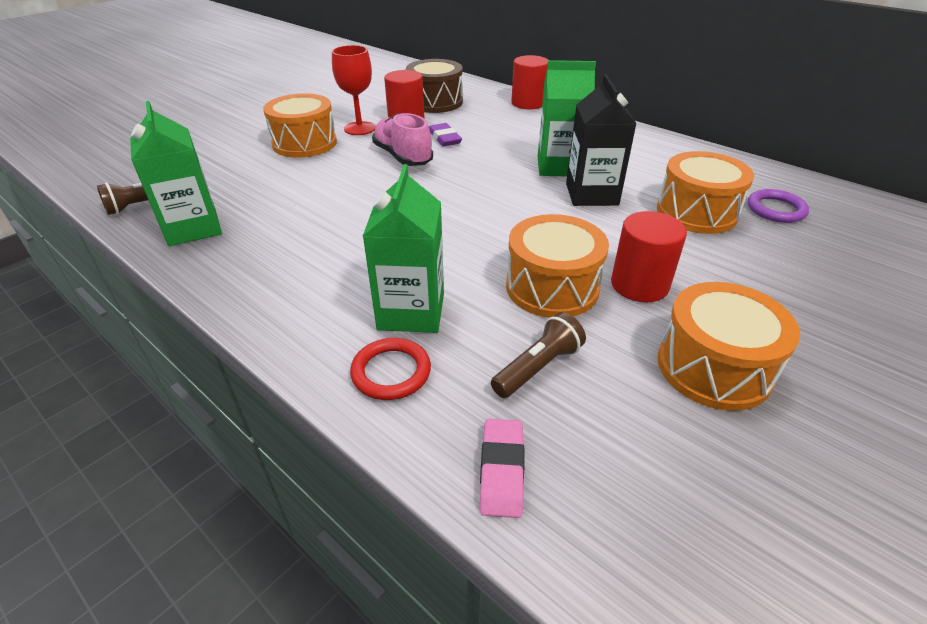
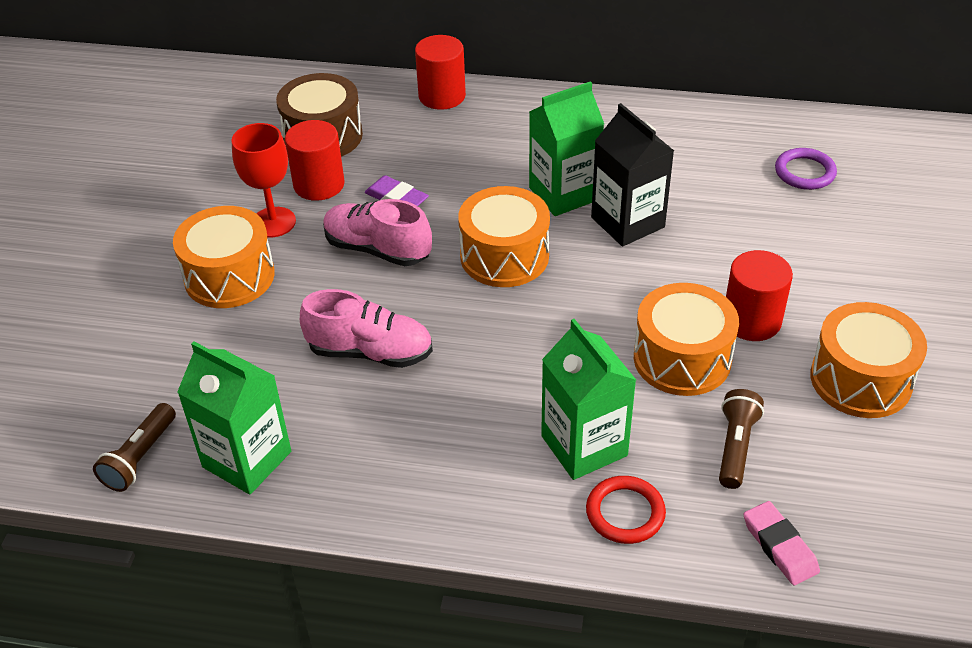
camera: 30 degrees left, 5 degrees up
orange drum [657,151,754,234] -> orange drum moved to [458,186,550,287]
none -> pink shoe [300,289,433,368]

